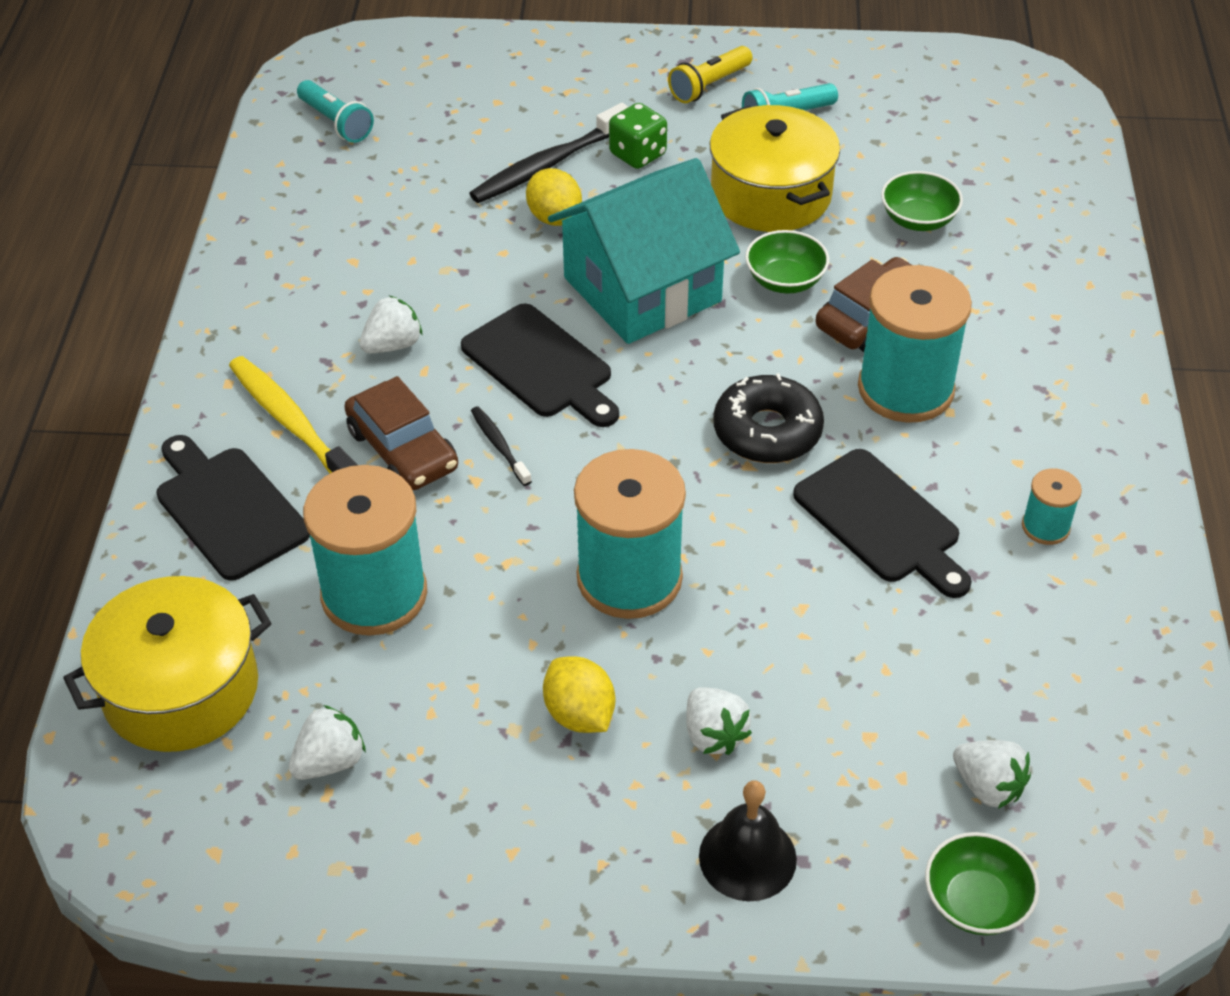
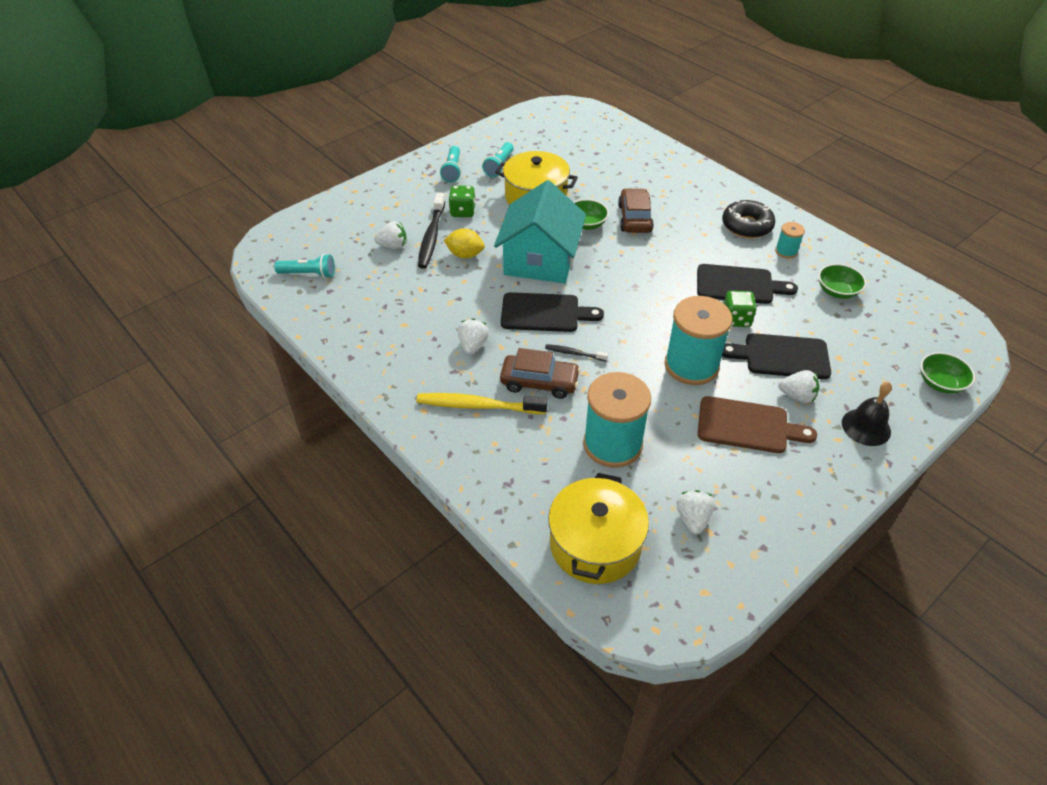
camera: 45 degrees left, 0 degrees up
black cutting board [156,435,310,581] -> black cutting board moved to [722,333,831,379]
yellow lemon [543,656,615,733] -> brown cutting board [698,396,817,453]
yellow flashlight [668,46,753,103] -> turquoise flashlight [440,146,461,183]
black donut [713,373,824,463] -> black donut moved to [722,200,775,238]
turquoise spool [858,265,972,423] -> none
green bowl [881,171,963,231] -> green bowl moved to [818,264,866,299]
white strawberry [953,740,1031,809] -> white strawberry moved to [374,221,407,249]
none -> green dice [724,291,757,327]

